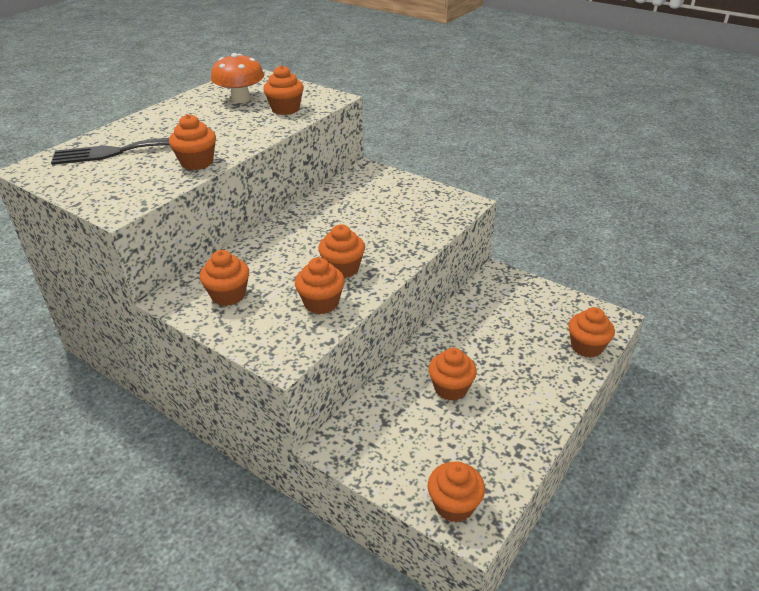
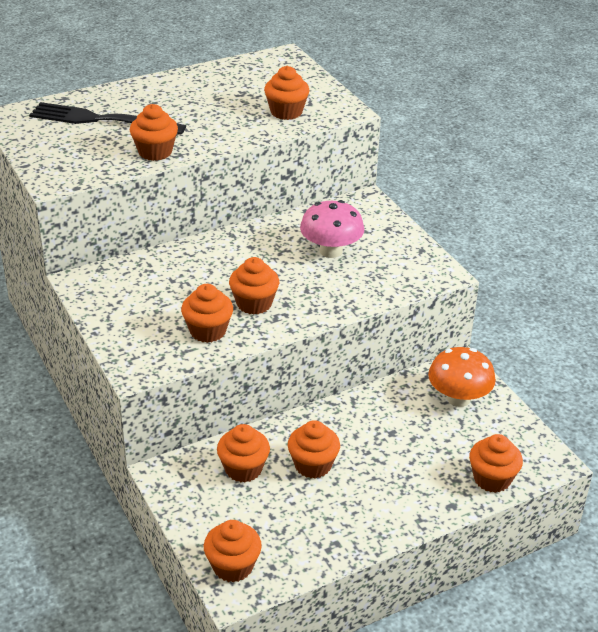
camera: 25 degrees right, 0 degrees up
orange cupcake [200,250,249,306] -> orange cupcake moved to [217,424,270,483]
orange mushroom [211,53,264,103] -> orange mushroom moved to [428,347,496,407]
none -> pink mushroom [300,200,364,258]

